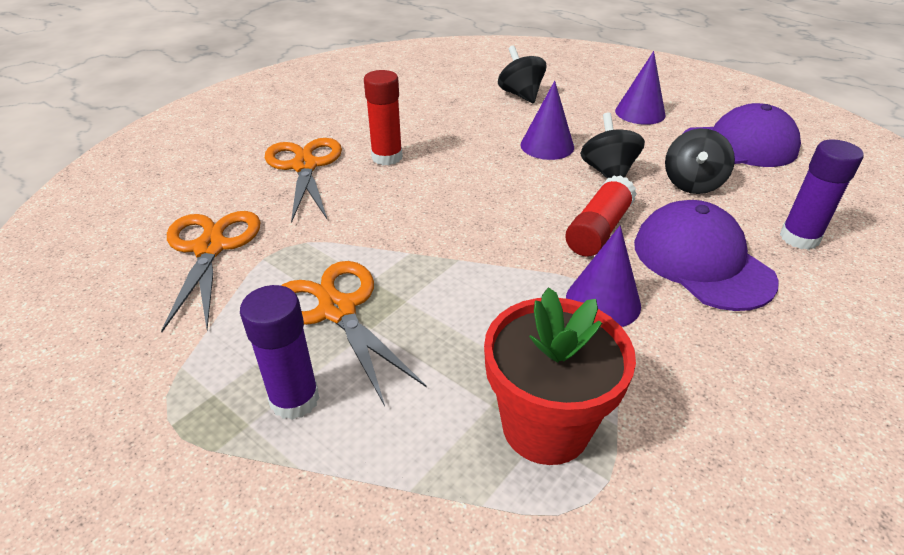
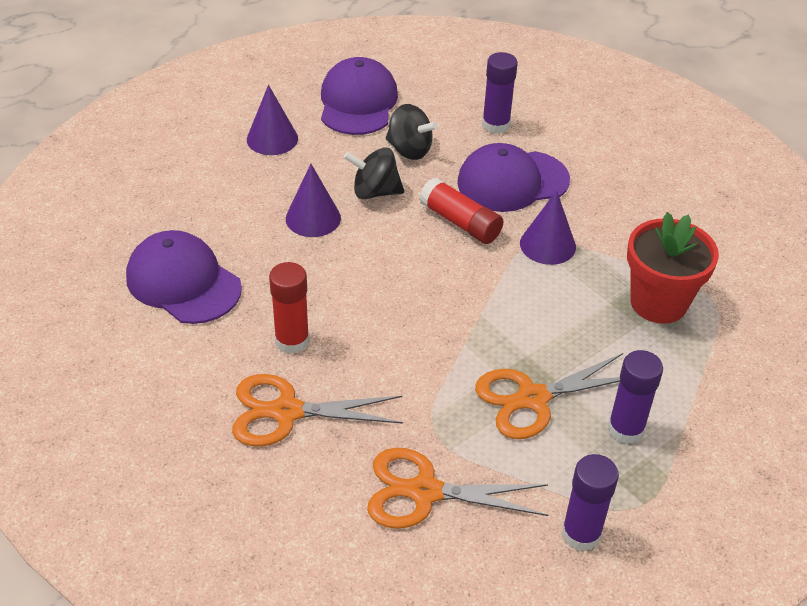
camera: 80 degrees left, 5 degrees up
black spinning top [498,46,546,103] -> none
none -> purple cap [126,230,242,324]
none -> purple glue stick [562,454,619,551]

